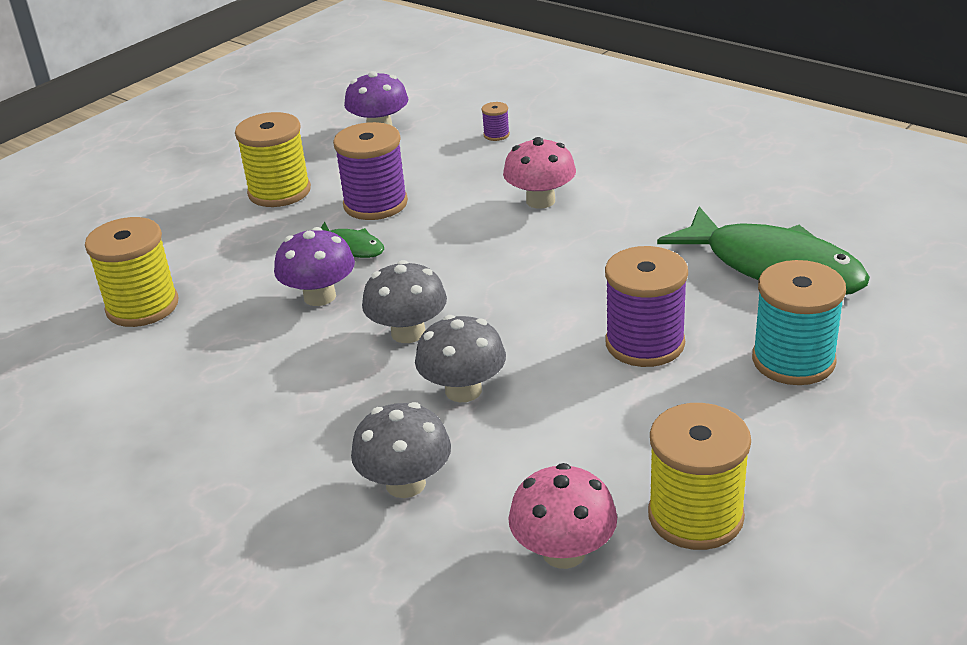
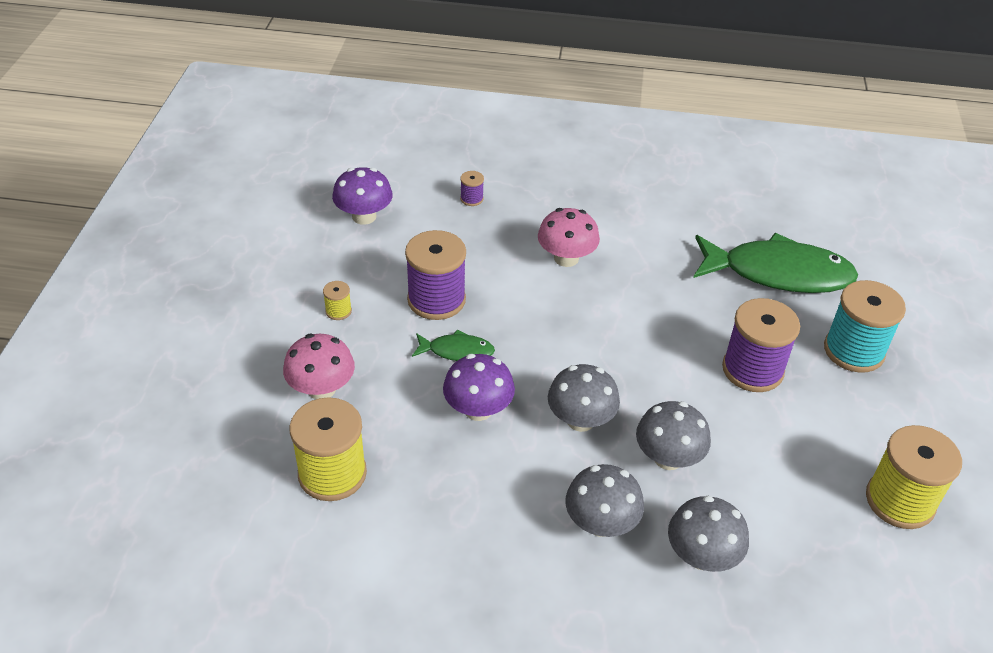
camera: 35 degrees left, 10 degrees up
yellow spool [235,112,311,207] -> yellow spool [323,281,352,320], size x0.44
pink mushroom [508,463,617,569] -> pink mushroom moved to [283,334,355,399]
none -> grey mushroom [565,464,644,537]

